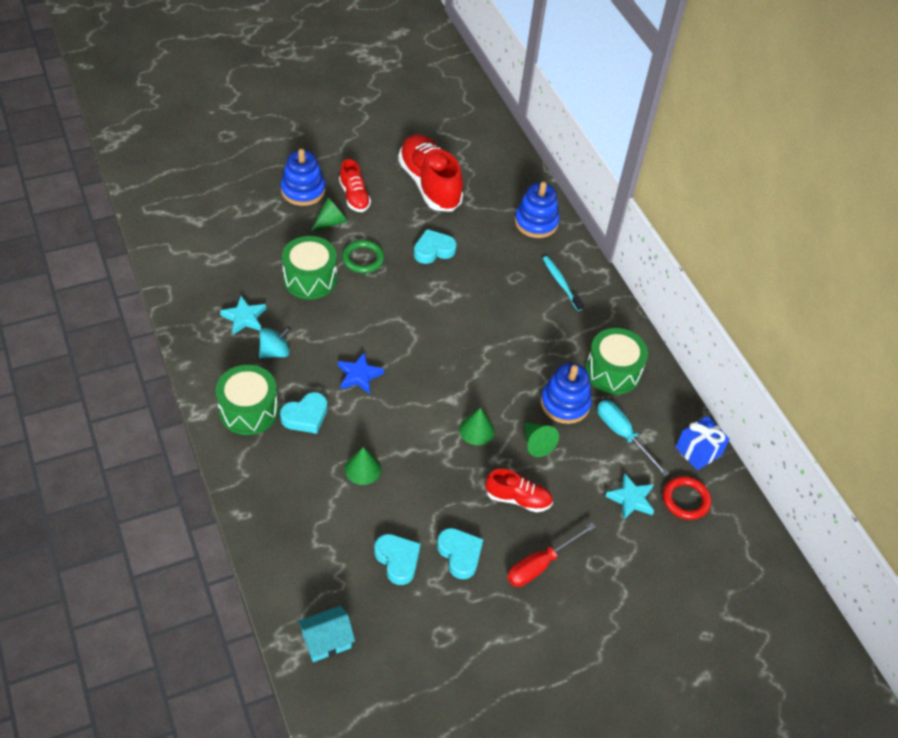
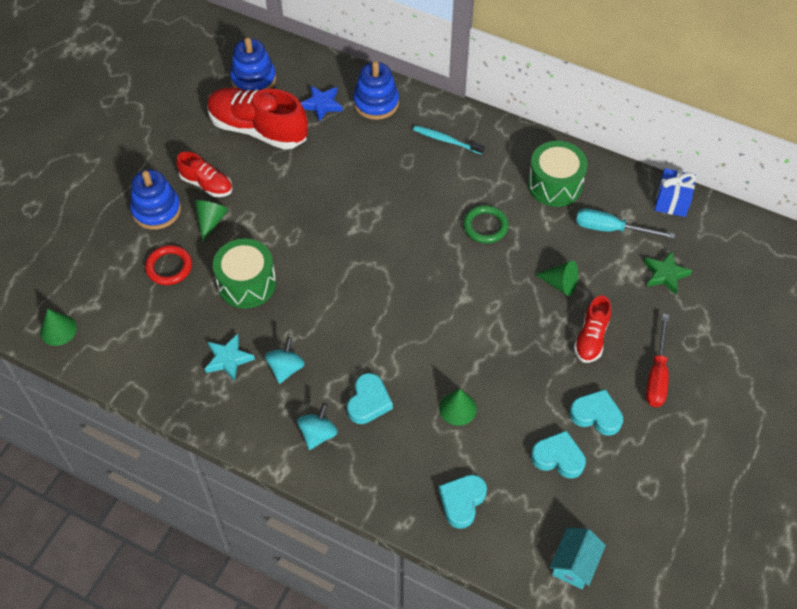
camera: 35 degrees left, 5 degrees up
green drum [216,365,278,435] -> turquoise spinning top [297,403,338,450]
blue star [338,352,384,394] -> blue star moved to [301,86,343,122]
green ring [342,240,385,273] -> green ring moved to [463,205,509,243]
turquoise heart [414,229,457,264] -> turquoise heart moved to [439,475,487,529]
green cone [459,408,494,445] -> green cone moved to [40,309,77,346]
red shoe [485,469,553,513] -> red shoe turned 135 degrees clockwise [574,296,611,363]
blue stacking toy [541,363,592,424] -> blue stacking toy moved to [230,37,276,90]
turquoise star [605,474,654,520] -> green star [644,251,692,295]
red ring [663,476,711,520] -> red ring moved to [145,245,192,285]

